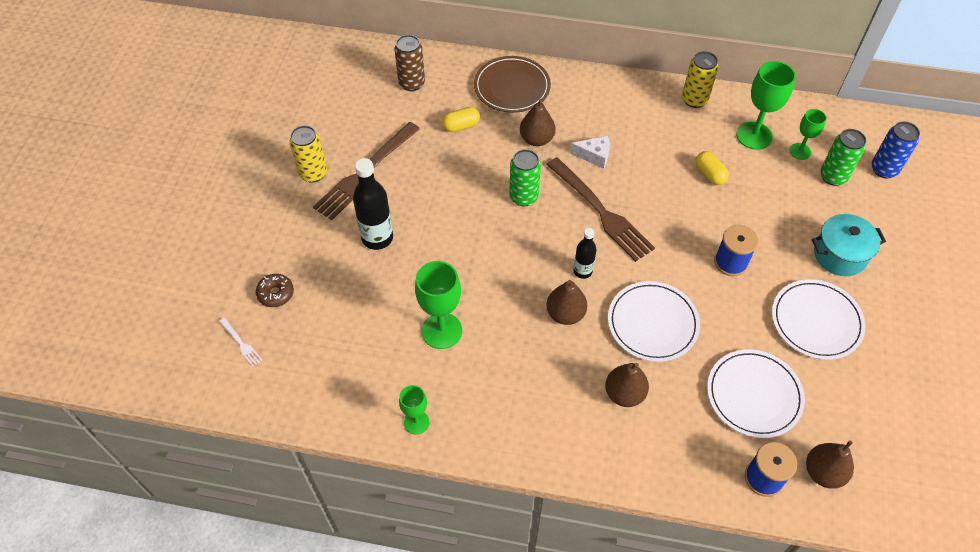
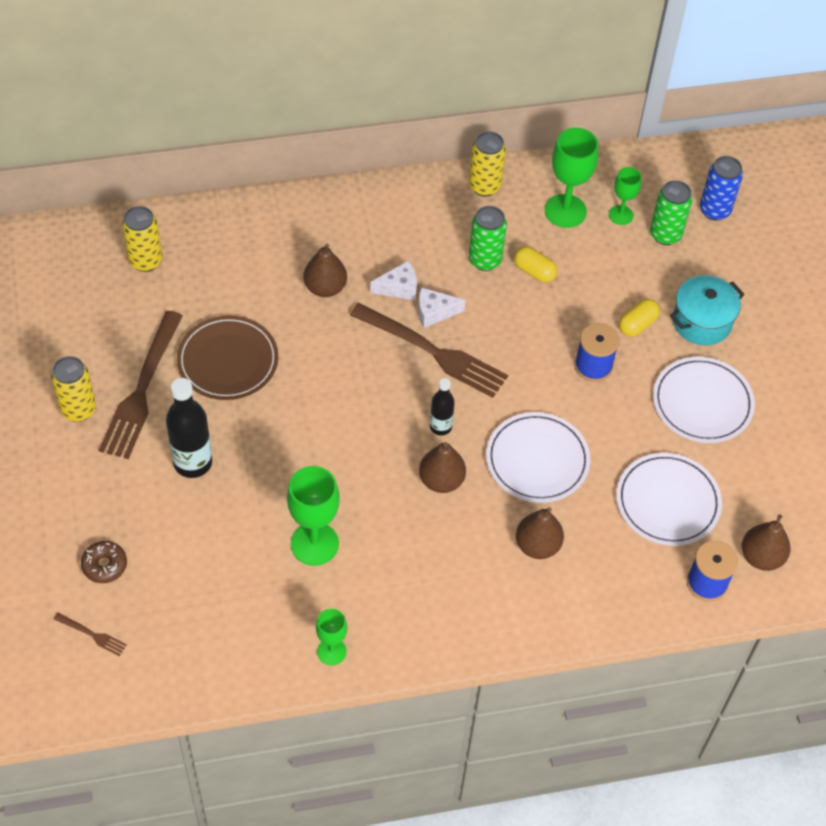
camera: 25 degrees left, 0 degrees up
white fork [219,317,262,367] -> brown fork [54,613,127,656]
brown can [394,35,425,91] -> yellow can [122,206,162,272]
yellow capsule [442,107,480,132] -> yellow capsule moved to [619,299,660,337]
brown plate [474,56,551,113] -> brown plate moved to [177,315,278,400]
green can [509,149,541,206] -> green can moved to [469,206,507,271]
none -> white cheese [418,287,466,328]

